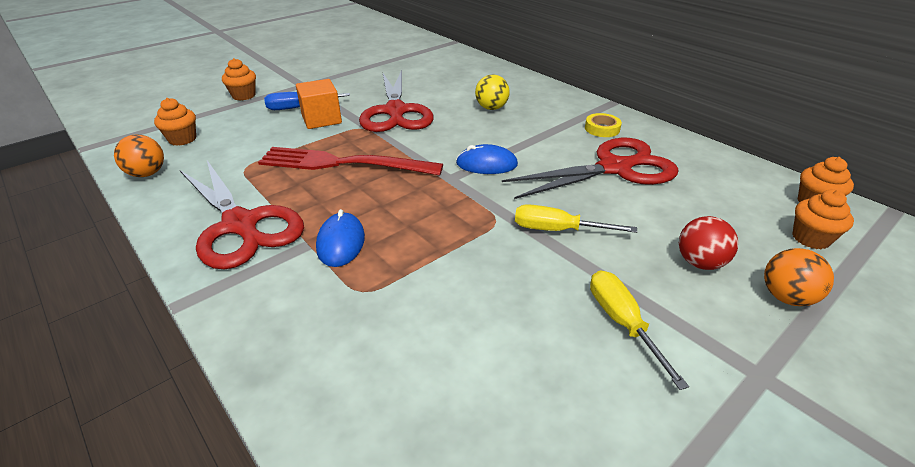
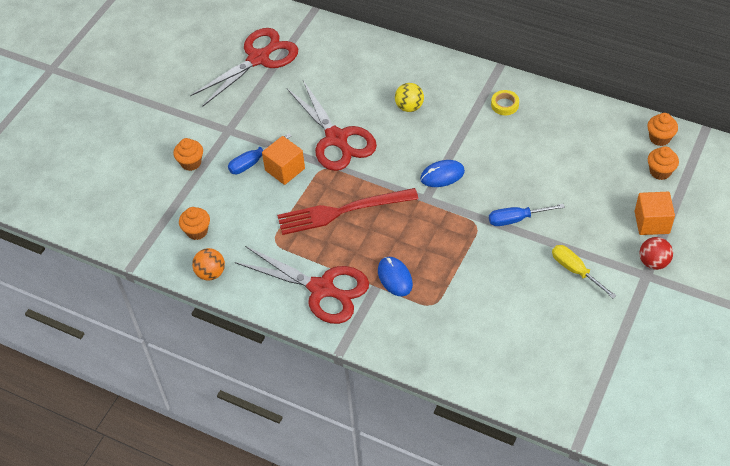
camera: 20 degrees left, 15 degrees up
red scissors [502,138,679,199] -> red scissors moved to [190,28,298,107]
yellow screwdriver [515,204,637,233] -> blue screwdriver [489,204,565,226]
red ball [679,216,738,270] -> red ball moved to [639,237,673,270]
orange ball [764,248,834,306] -> orange cube [635,192,675,235]

